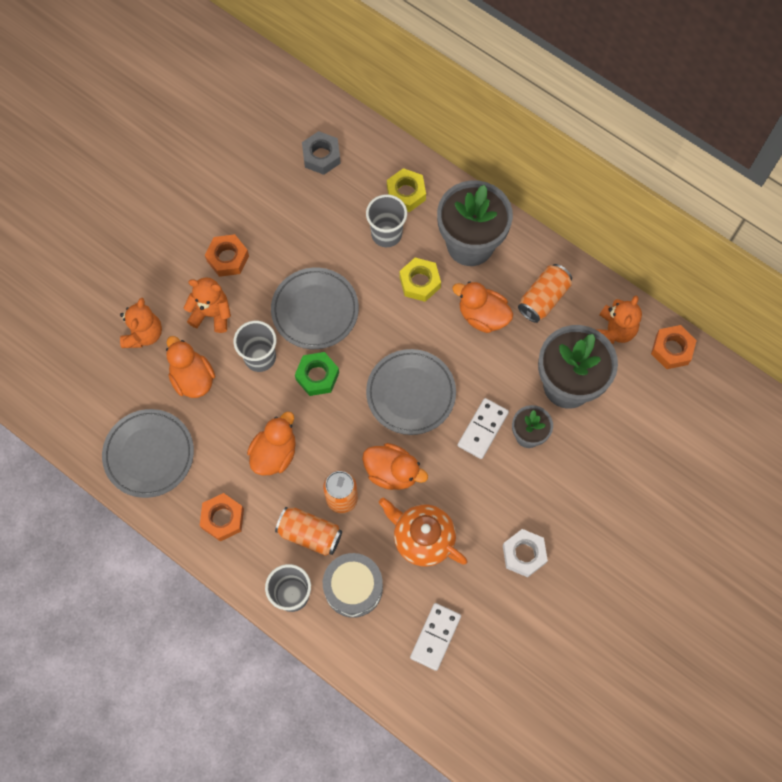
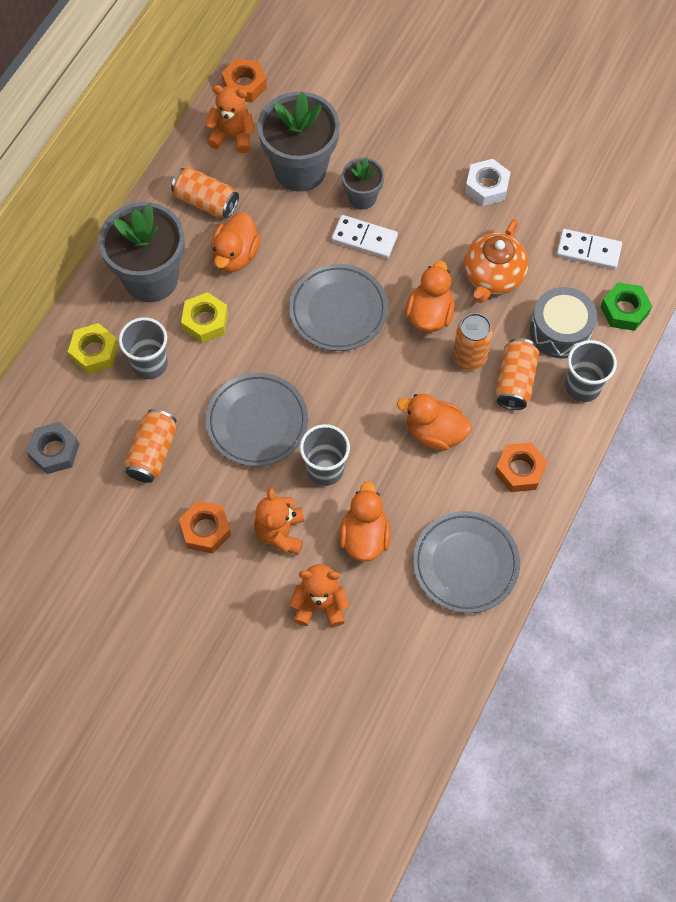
camera: 100 degrees left, 5 degrees down
orange duck [166,336,215,398] -> orange duck turned 135 degrees clockwise [339,481,391,562]
green nut [295,352,339,396] -> green nut moved to [601,282,652,331]
none -> orange can [124,409,177,483]

